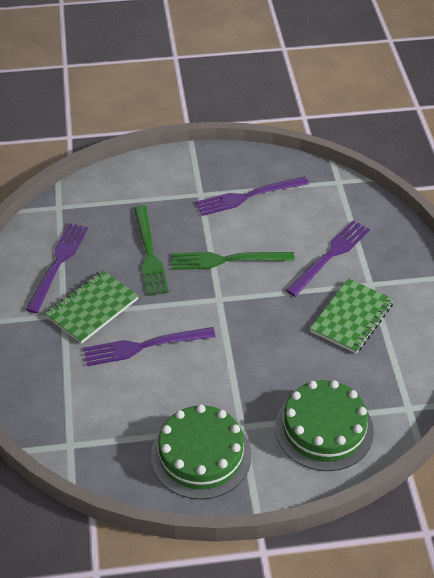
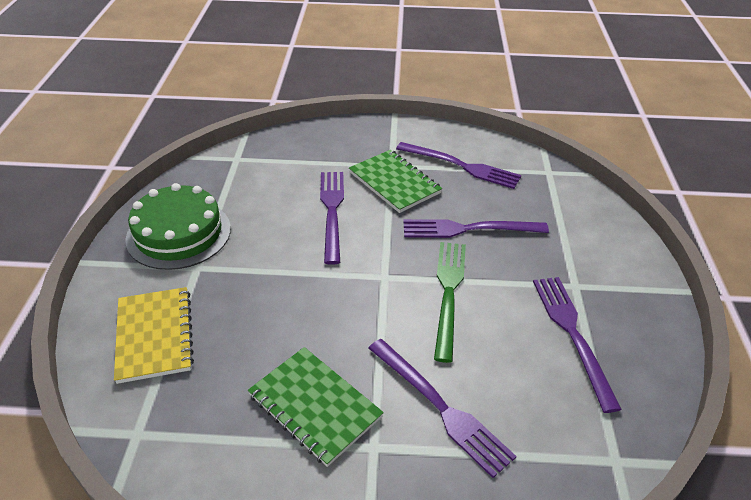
camera: 100 degrees right, 5 degrees down
green fork [134,205,169,296] -> purple fork [403,219,549,238]
green cake [275,380,374,471] -> yellow notebook [114,287,194,384]

